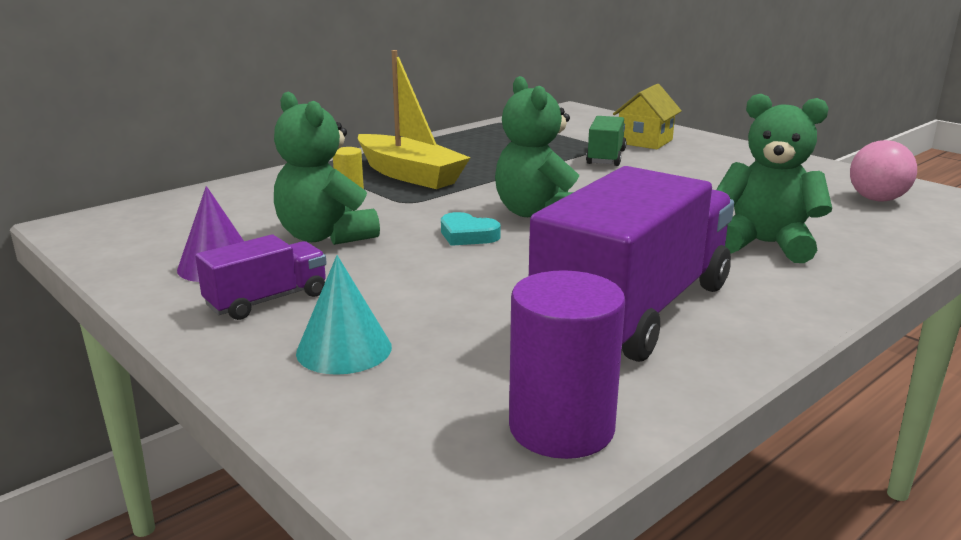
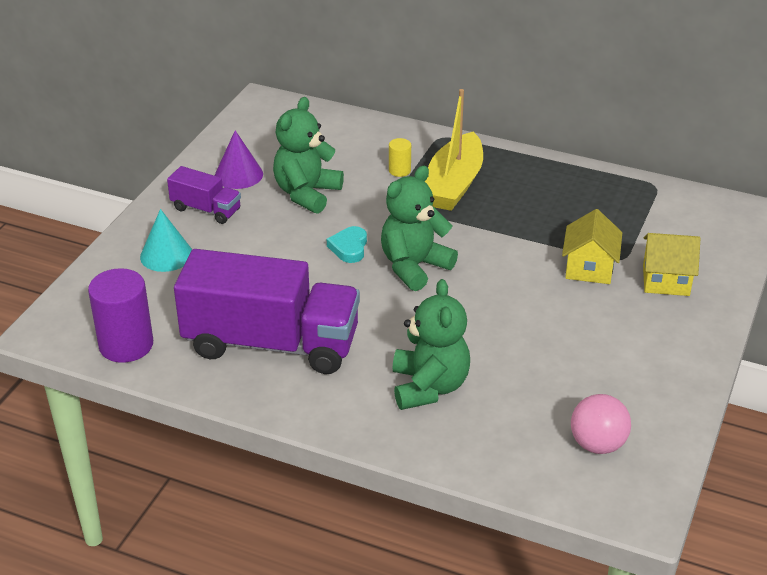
camera: 65 degrees right, 15 degrees up
green truck [586,116,626,166] -> yellow house [562,209,622,284]

